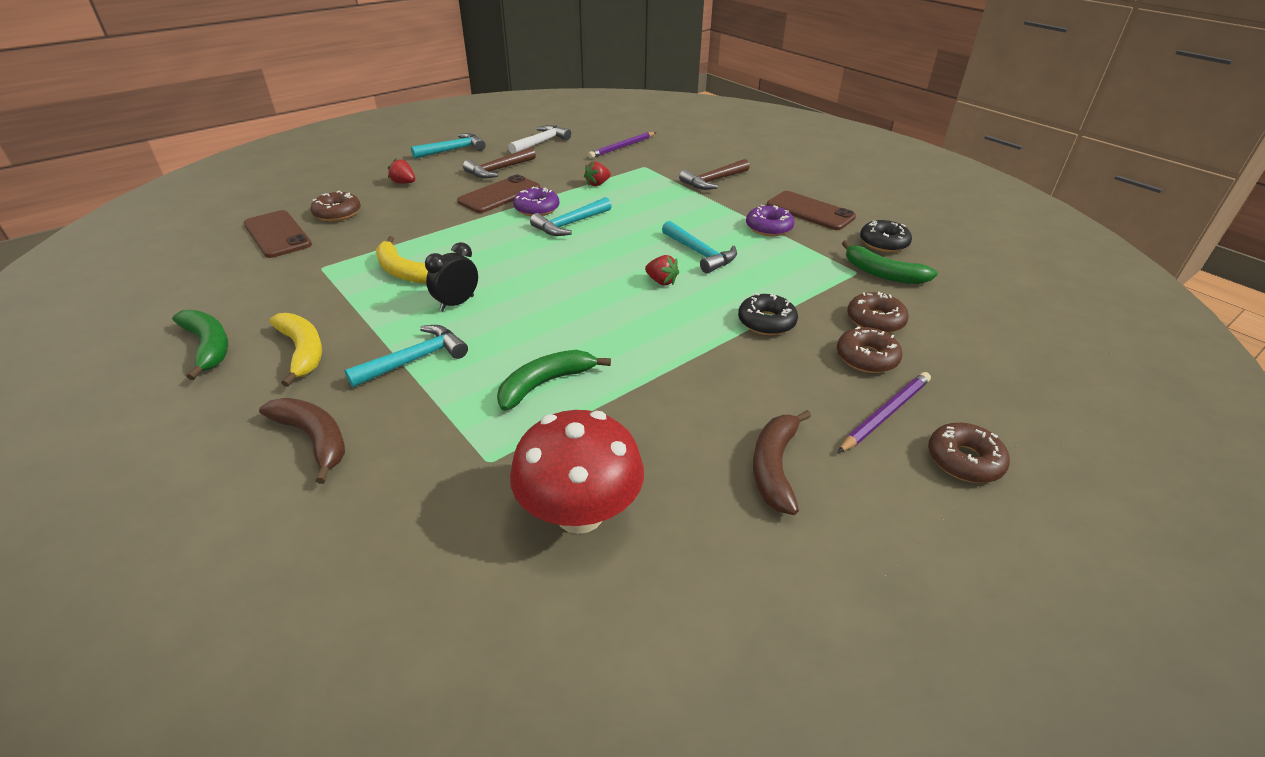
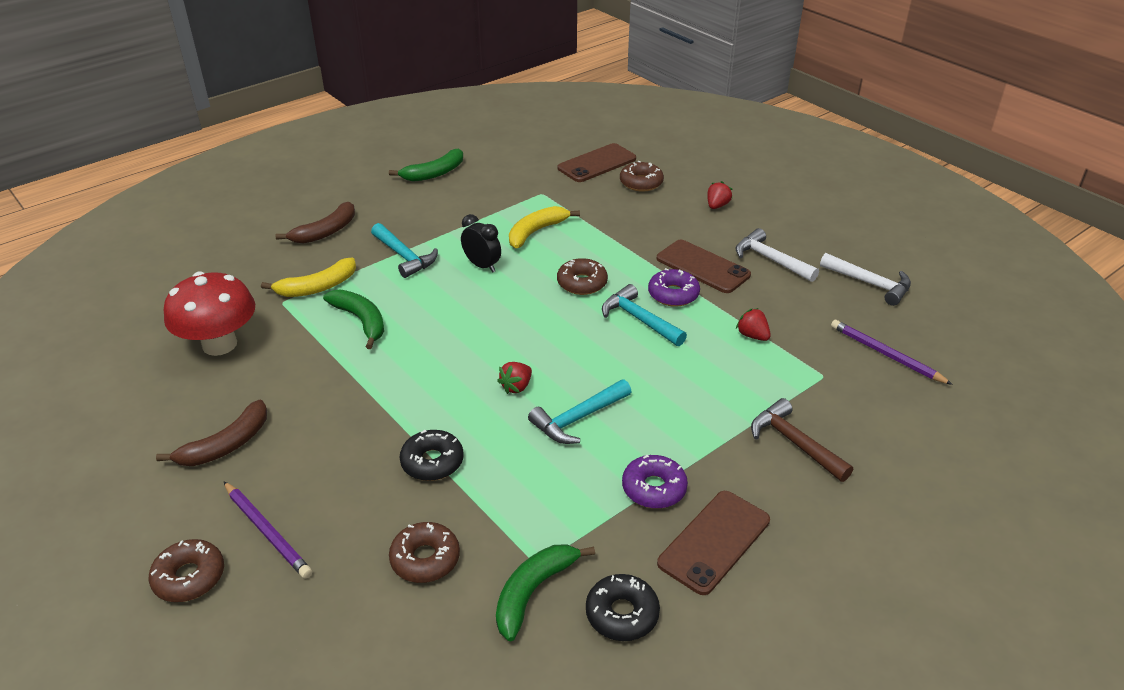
camera: 90 degrees right, 0 degrees up
yellow banana [269,313,322,387] -> yellow banana moved to [261,258,356,297]
turquoise hammer [411,133,485,159] -> none
brown hammer [463,147,536,178] -> white hammer [736,228,819,282]
brown banana [753,410,811,515] -> brown banana turned 120 degrees clockwise [156,400,267,466]
brown donut [837,326,903,373] -> brown donut moved to [557,258,608,295]

